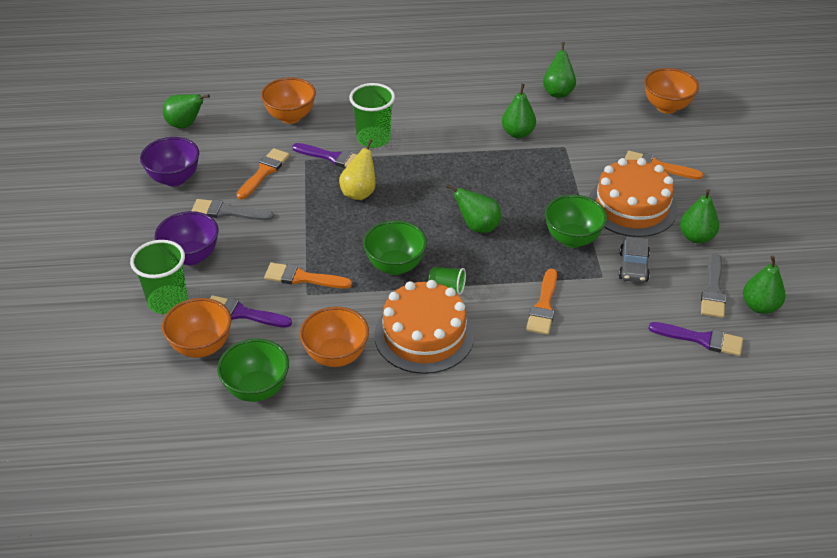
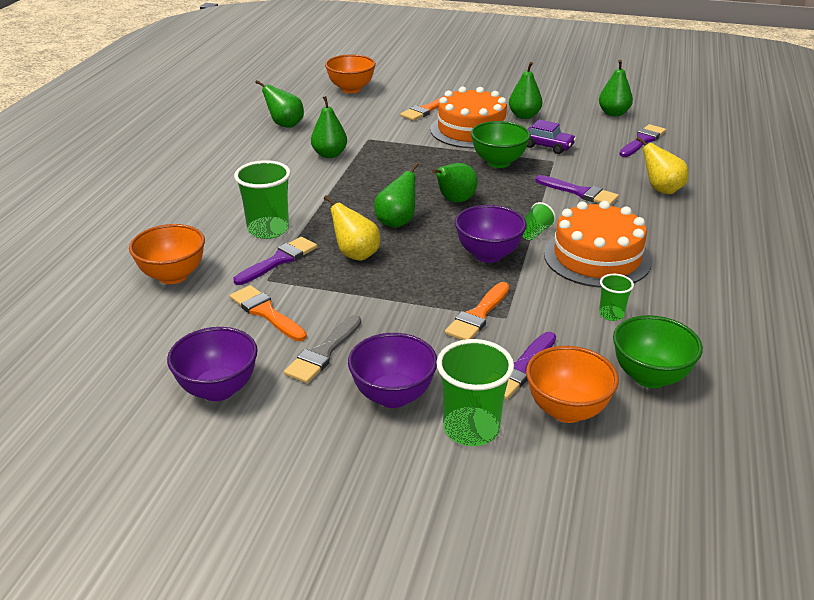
camera: 70 degrees left, 10 degrees down
green pear [163,94,210,128] -> green pear moved to [374,163,419,228]
orange bowl [300,307,369,367] -> green cup [599,274,634,321]
green bowl [363,220,427,275] -> purple bowl [455,205,527,263]
orange brush [526,269,557,335] -> purple brush [535,175,619,206]
grey car [619,237,650,283] -> purple car [527,120,576,154]
grey brush [701,253,726,318] -> none
none -> yellow pear [636,136,688,194]

